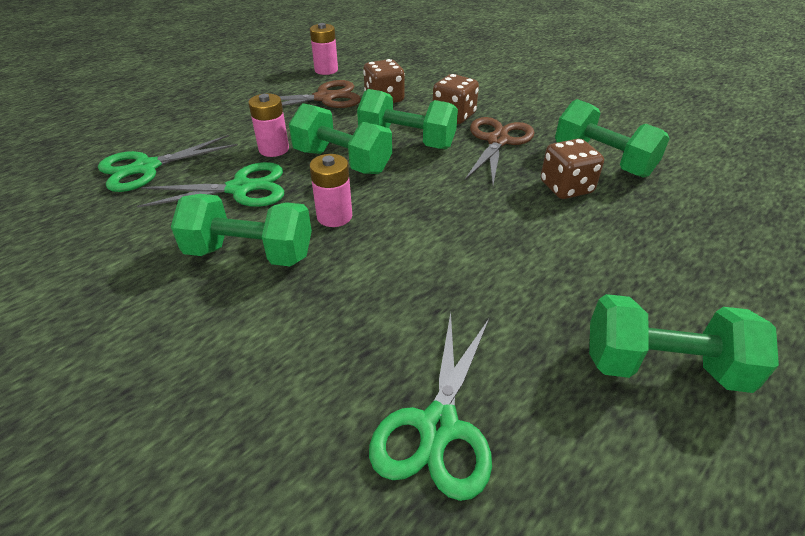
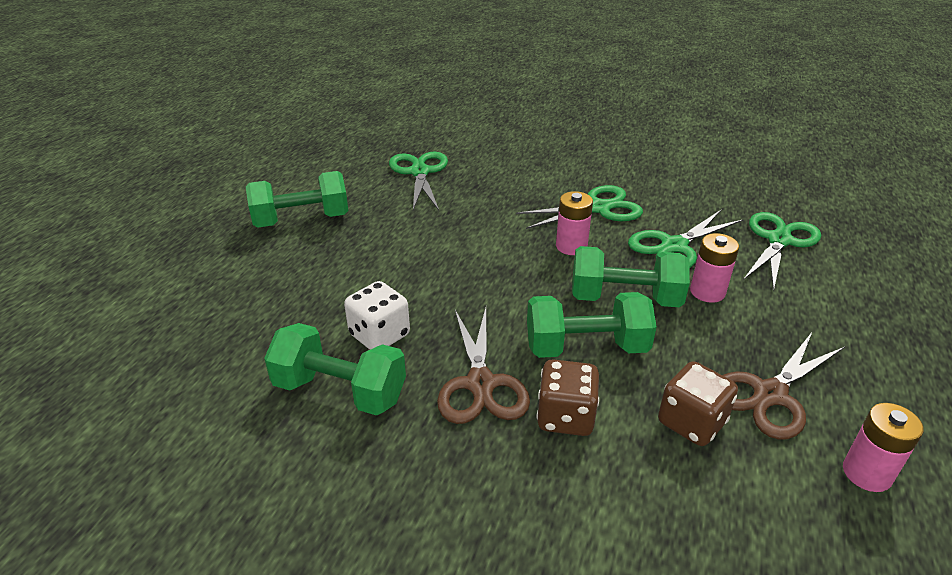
camera: 155 degrees right, 5 degrees down
green dumbbell [171,194,312,267] -> green scissors [516,185,643,229]
brown dice [541,139,604,199] -> white dice [344,281,410,350]

